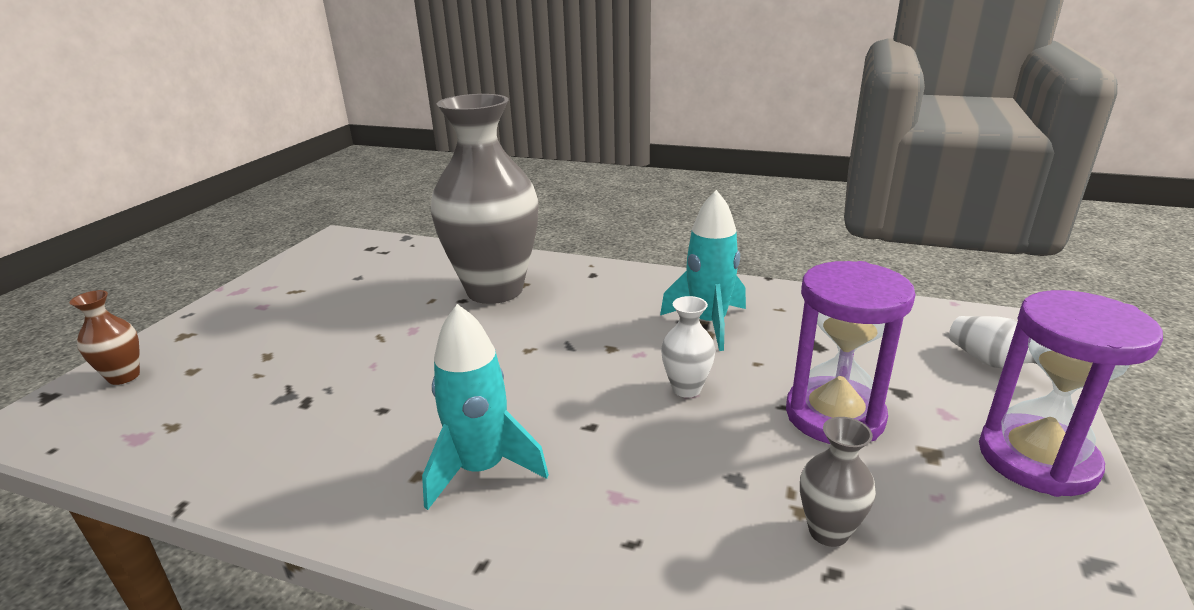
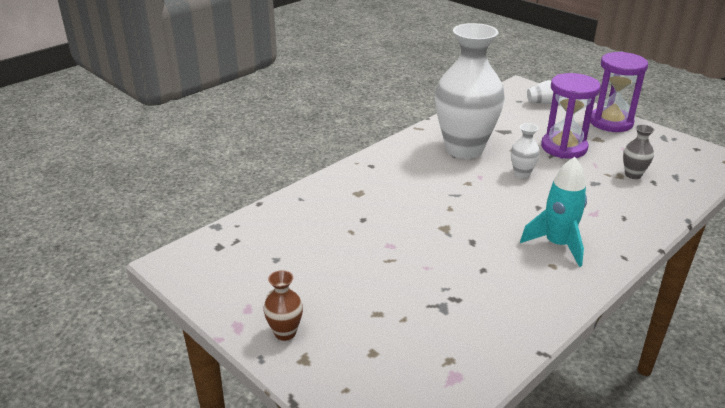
camera: 65 degrees left, 5 degrees up
brown vase [70,290,140,385] -> brown vase moved to [263,270,303,341]
grey vase [431,94,539,304] -> none
turquoise rocket [660,190,746,351] -> white vase [435,23,505,159]

